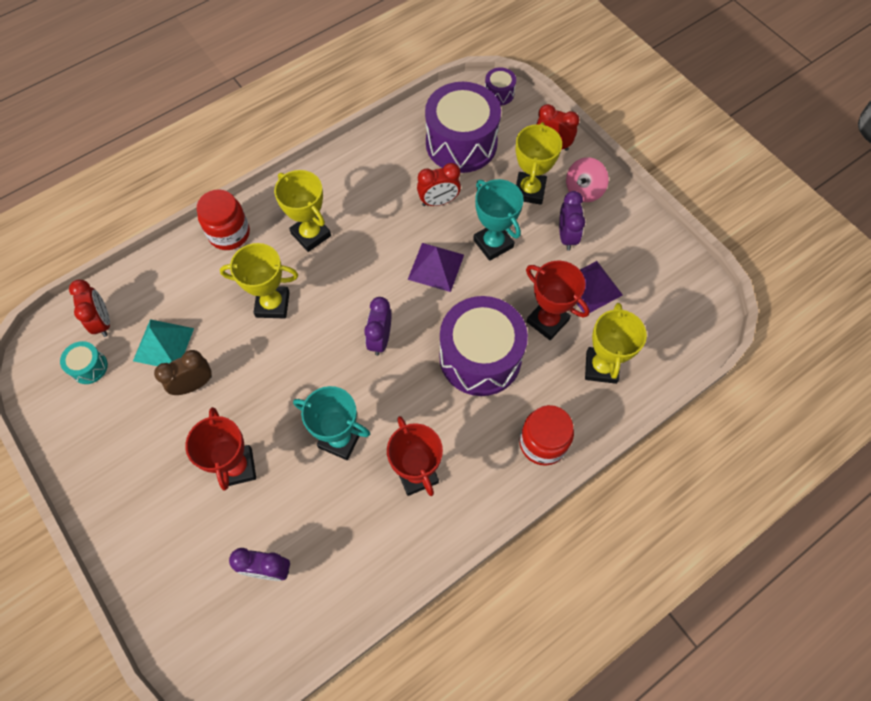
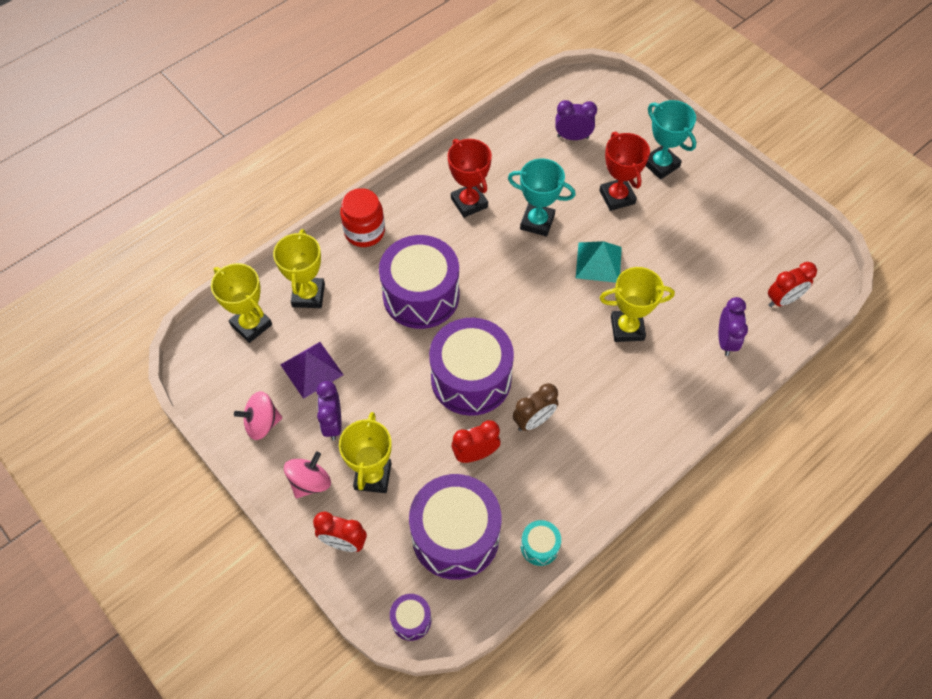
camera: 175 degrees right, 5 degrees down
turquoise drum [60,341,108,384] -> turquoise drum moved to [521,520,561,566]
red clock [69,280,110,337] -> red clock turned 90 degrees counterclockwise [768,262,817,307]
turquoise pyramid [133,319,194,366] -> turquoise pyramid moved to [576,241,622,283]
brown clock [154,350,212,395] -> brown clock moved to [513,383,558,431]
red jar [197,189,250,250] -> none
yellow trophy [274,170,331,252] -> yellow trophy moved to [211,263,272,343]
purple clock [364,297,391,356] -> purple clock moved to [719,297,748,356]
purple pyramid [408,243,464,292] -> purple drum [429,318,514,416]
turquoise trophy [473,179,524,261] -> turquoise trophy moved to [645,100,696,179]
red trophy [526,261,590,340] -> none
none -> pink spinning top [234,391,282,440]

